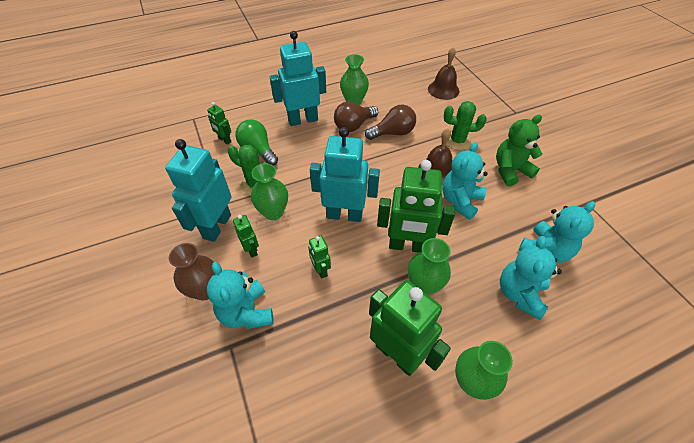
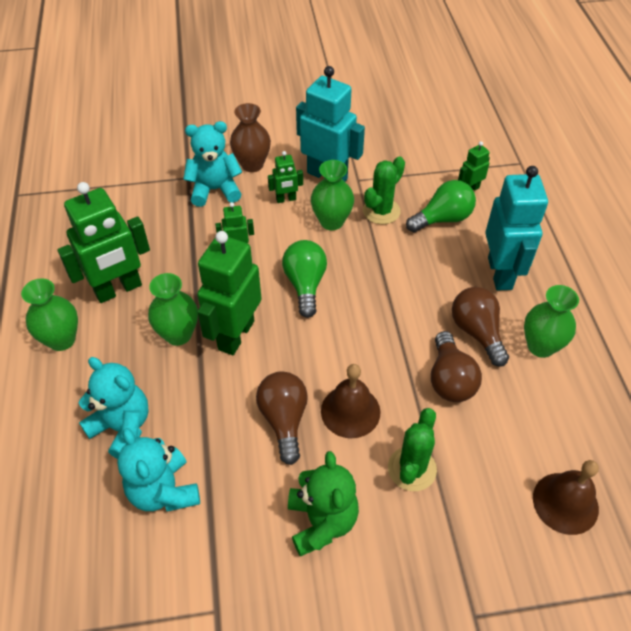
camera: 105 degrees right, 0 degrees up
turquoise robot [310,127,380,222] -> green light bulb [282,240,327,318]
turquoise teddy bear [442,142,488,220] -> brown light bulb [256,371,308,465]

